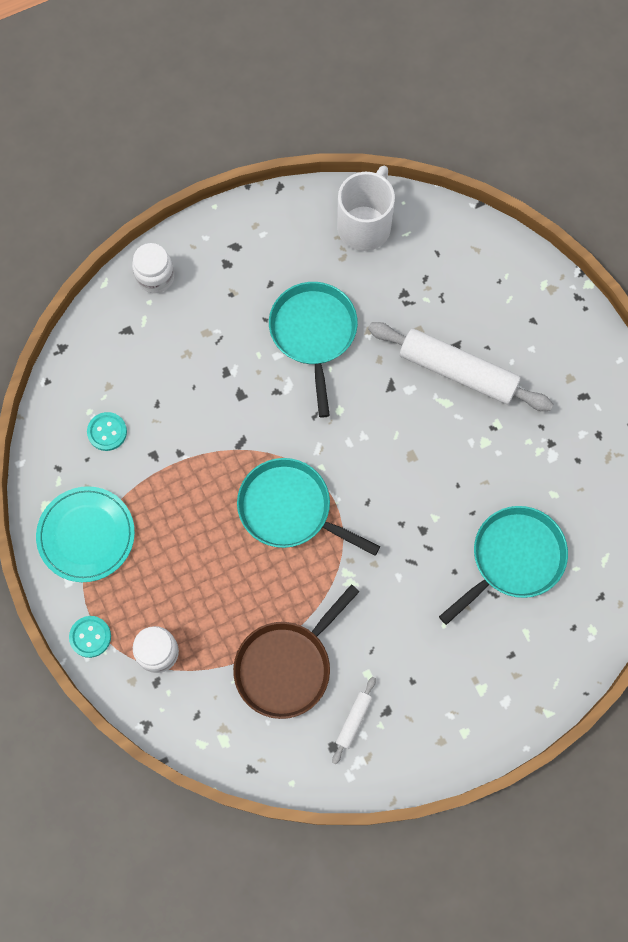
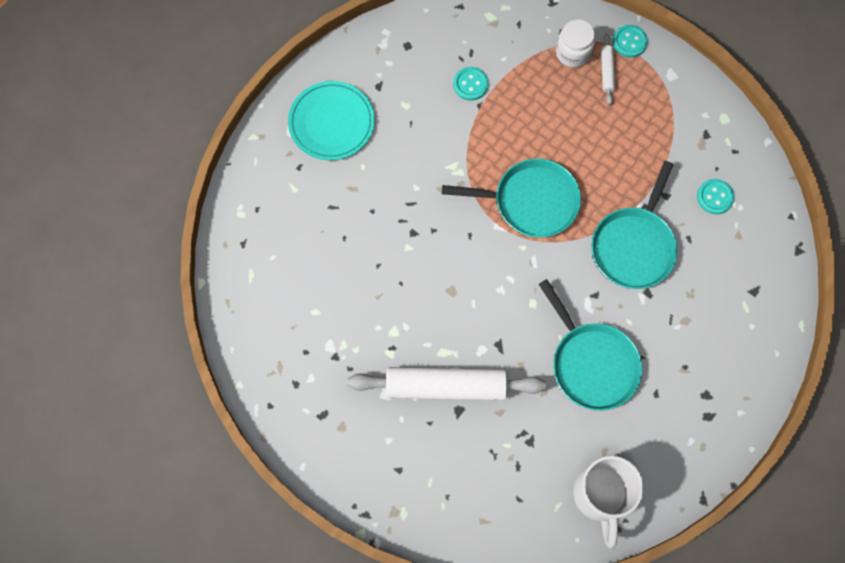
camera: 155 degrees right, 0 degrees up
turquoise plate [36,486,135,582] -> turquoise plate moved to [288,81,375,160]
white jar [132,243,174,293] -> none
brown pan [233,584,360,719] -> turquoise button [453,67,488,100]
white rolling pin [332,677,376,765] -> white rolling pin moved to [601,33,615,105]
turquoise pan [439,506,568,625] -> turquoise pan moved to [591,161,678,289]

